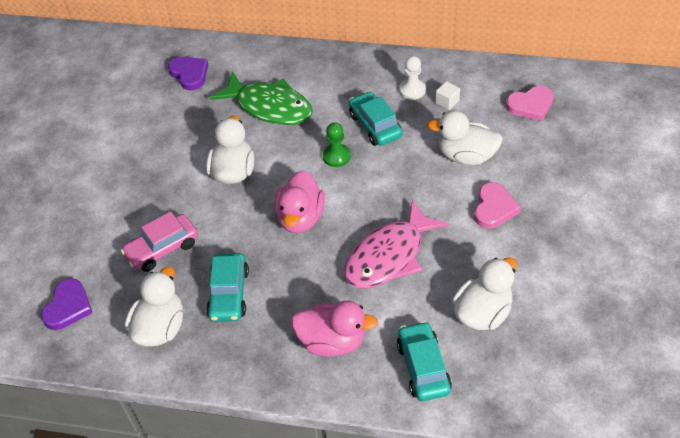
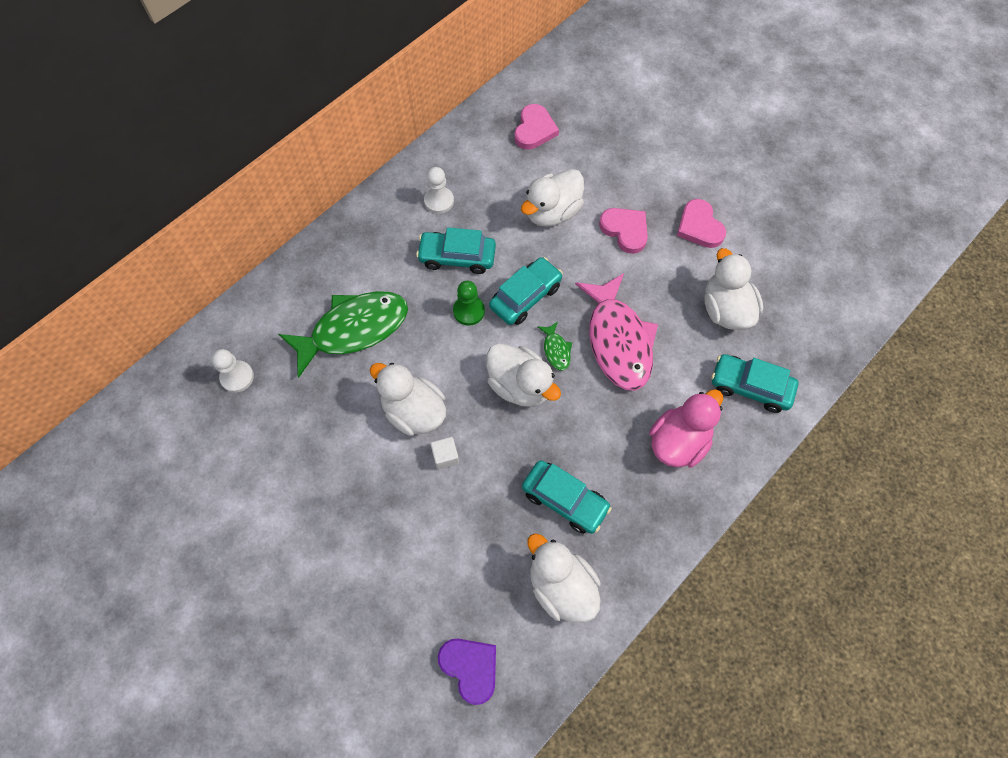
camera: 60 degrees left, 15 degrees up
pink car [121,211,198,272] -> none
purple heart [168,57,208,90] -> white pawn [212,349,254,393]
pink duck [274,170,325,233] -> white duck [486,344,561,407]
white cube [435,81,460,110] -> white cube moved to [430,437,459,470]
none -> turquoise car [489,257,563,325]
none -> green fish [537,321,572,370]
none -> pink heart [677,199,726,248]

